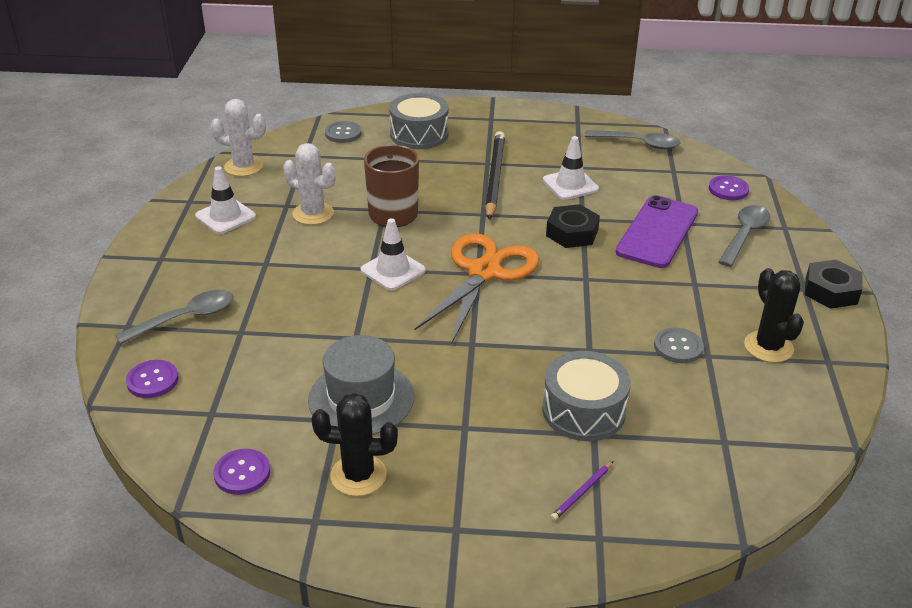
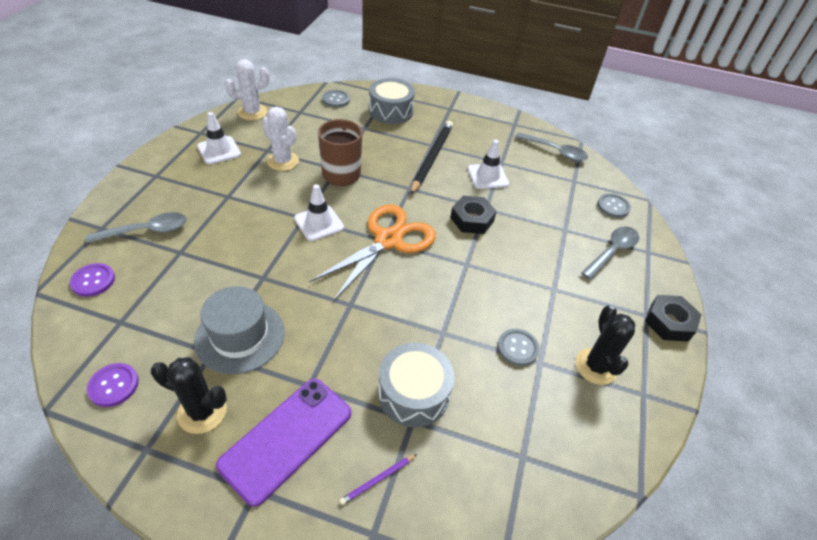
camera: 10 degrees right, 10 degrees up
white cactus [211,99,266,176] -> white cactus turned 45 degrees counterclockwise [225,59,269,120]
purple phone [616,195,698,268] -> purple phone moved to [216,379,351,507]
purple button [709,175,749,200] -> grey button [597,193,631,218]

